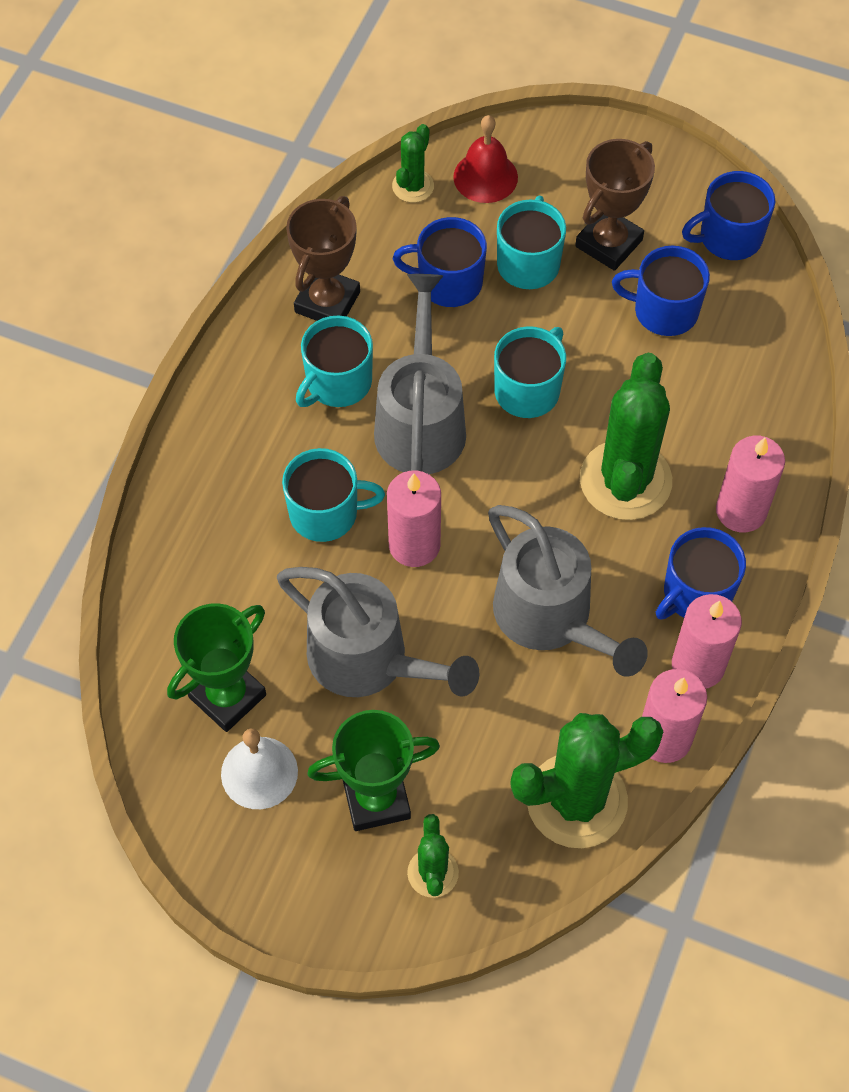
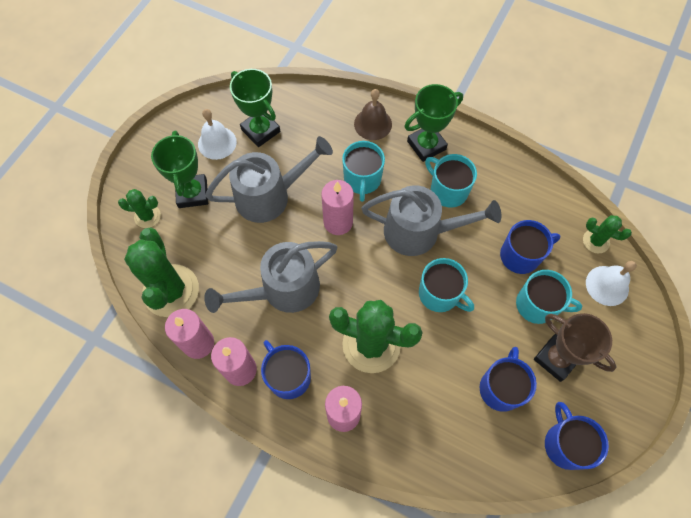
camera: 95 degrees right, 5 degrees up
grey watering can [277,567,479,697] -> grey watering can turned 150 degrees counterclockwise [205,136,333,223]
brown trophy [286,196,360,321] -> none
blue mug [393,217,487,307] -> blue mug turned 60 degrees clockwise [500,220,561,274]
red bell [453,115,518,203] -> white bell [586,261,637,306]
none -> brown bell [354,89,392,140]
none -> green trophy [405,84,463,162]

